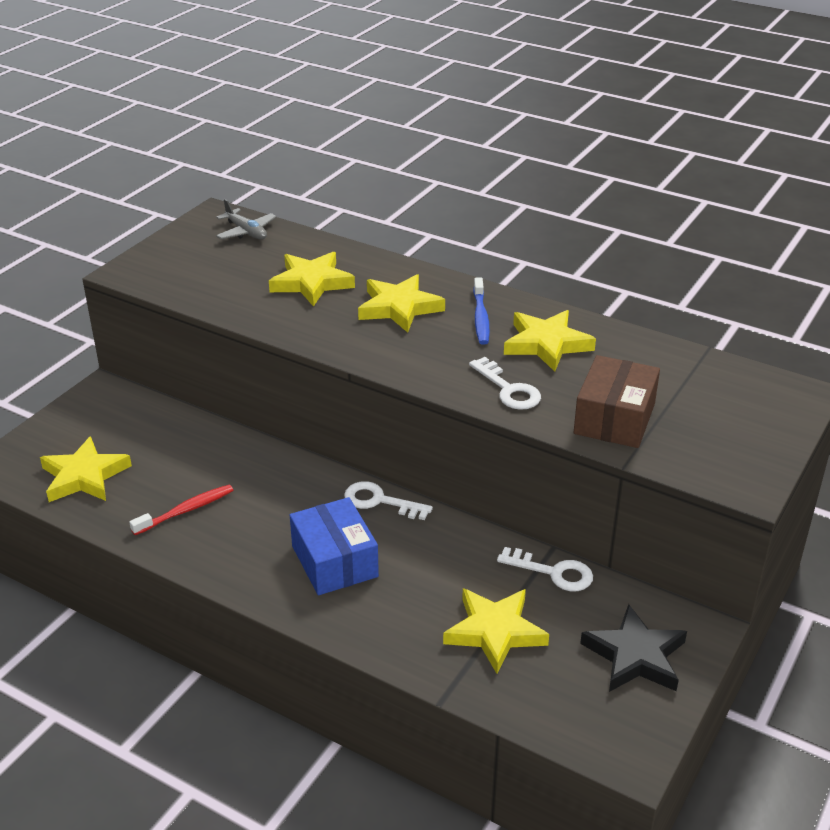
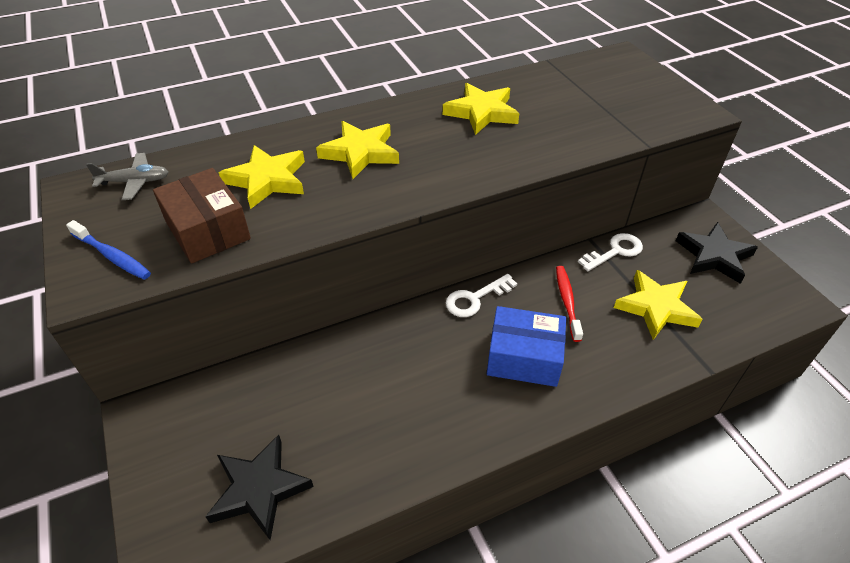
camera: 55 degrees left, 10 degrees up
yellow star [40,436,132,502] -> black star [205,435,314,540]
red toothbrush [129,485,233,535] -> red toothbrush moved to [556,266,583,342]
white key [469,357,541,410] -> none
blue toothbrush [473,278,490,345] -> blue toothbrush moved to [66,220,151,280]
brown box [574,355,660,448] -> brown box moved to [153,168,251,264]

